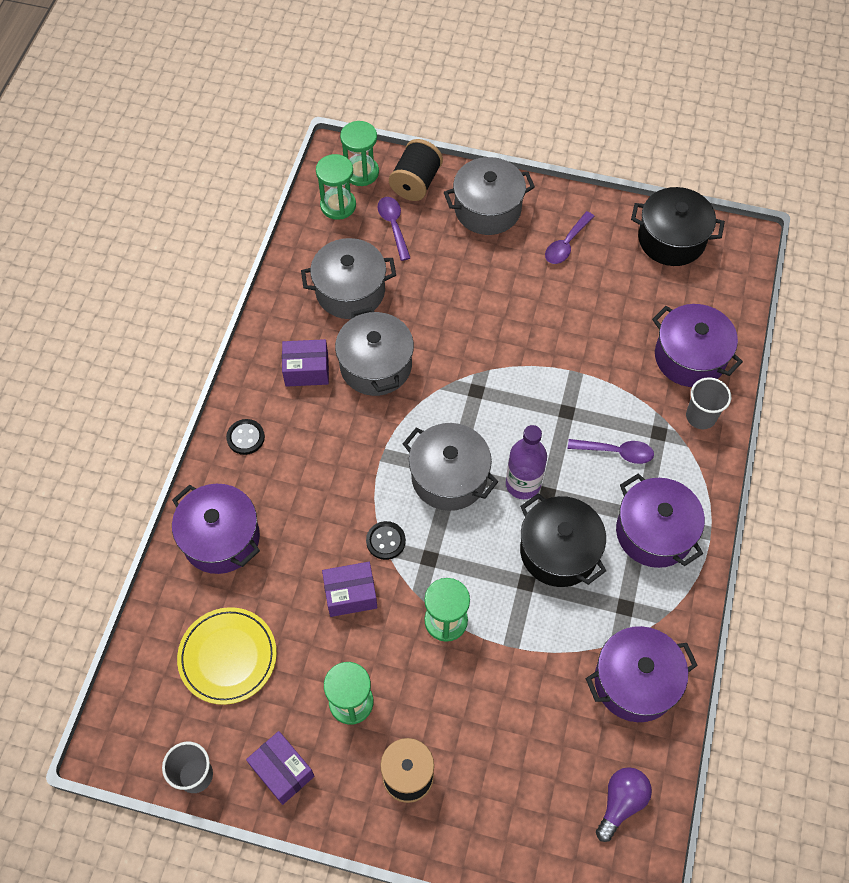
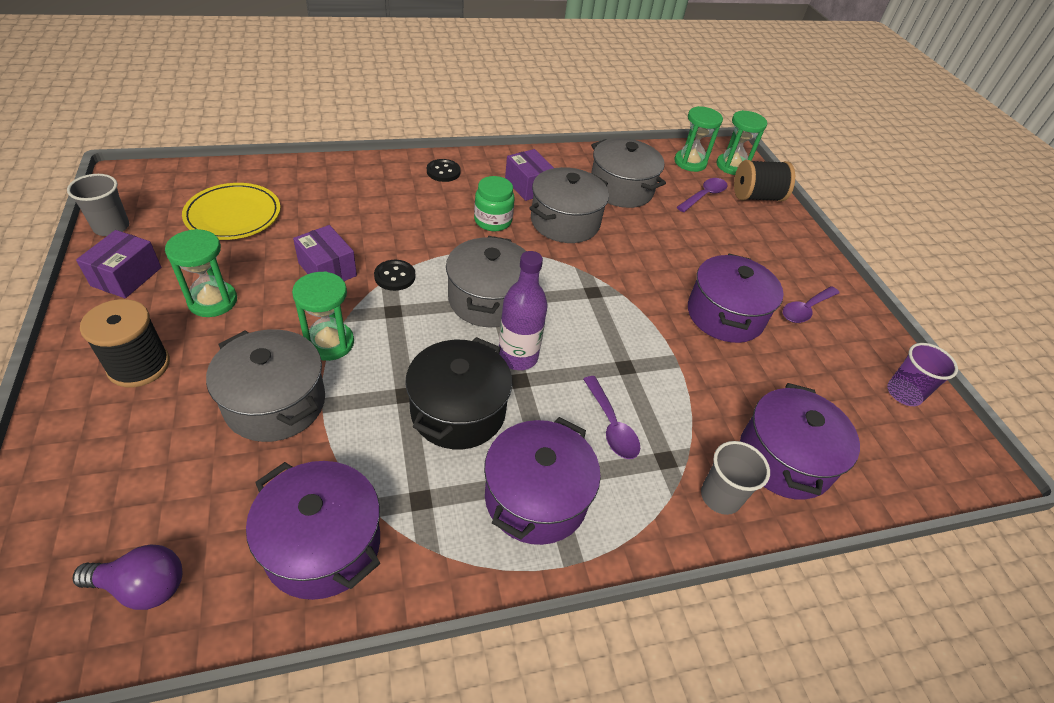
camera: 55 degrees right, 15 degrees down
purple pot [172,484,260,574] -> purple pot moved to [688,254,783,343]
grey pot [444,157,535,235] -> grey pot moved to [206,329,325,442]
purple spoon [545,211,595,264] -> purple spoon turned 45 degrees counterclockwise [783,286,839,323]
black pot [631,187,725,266] -> purple cup [887,343,958,406]
none -> green jar [474,176,515,231]

